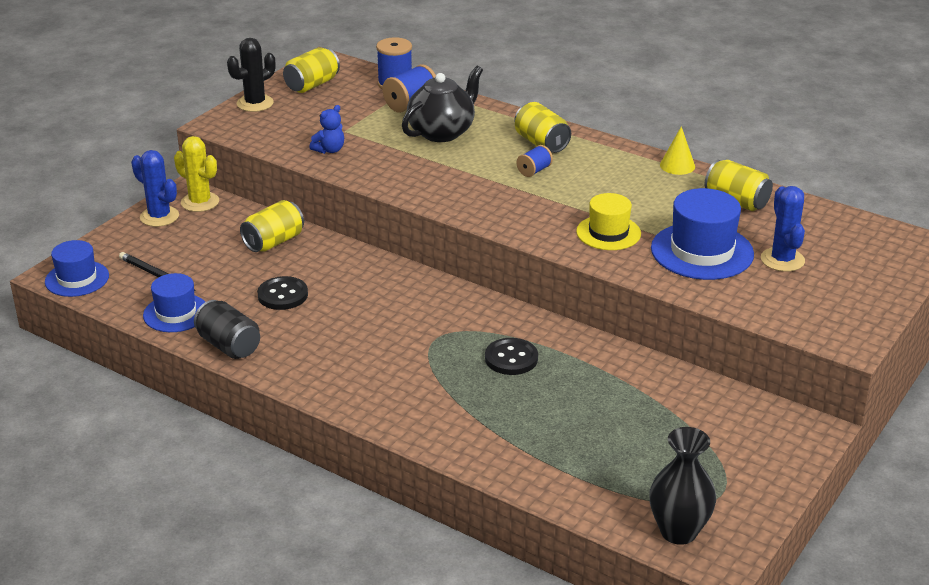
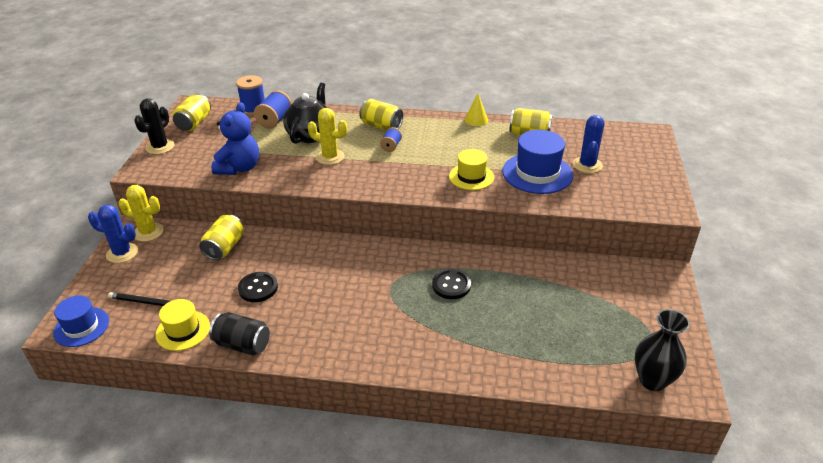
camera: 25 degrees left, 5 degrees up
blue hat [143,273,205,332] -> yellow hat [156,299,210,351]
blue teddy bear [309,105,344,154] -> blue teddy bear [211,102,259,175], size x1.85
blue cactus [761,186,805,272] -> blue cactus turned 45 degrees clockwise [573,115,605,173]
none -> yellow cactus [308,108,347,165]

